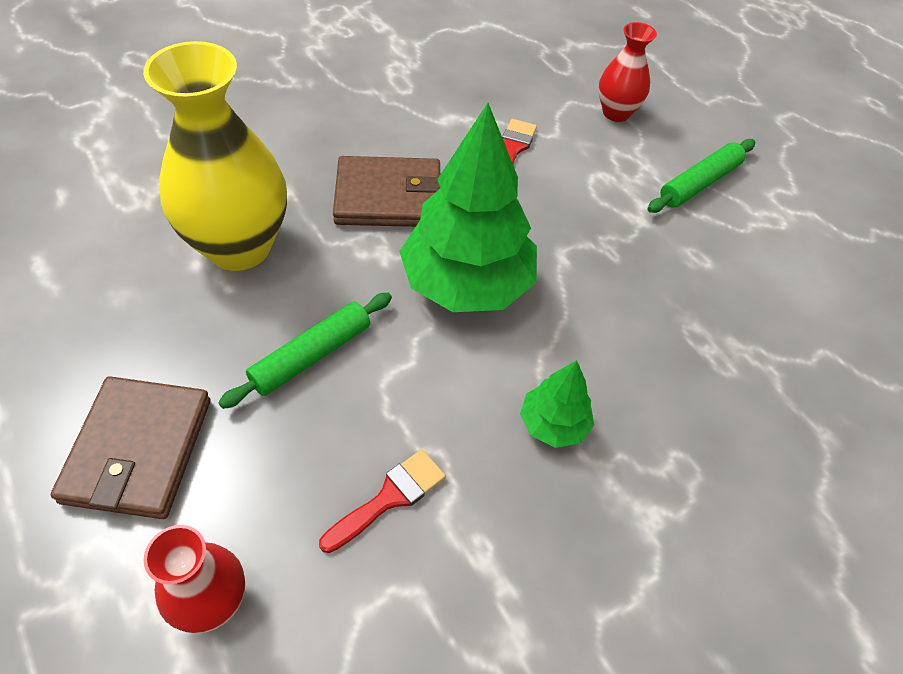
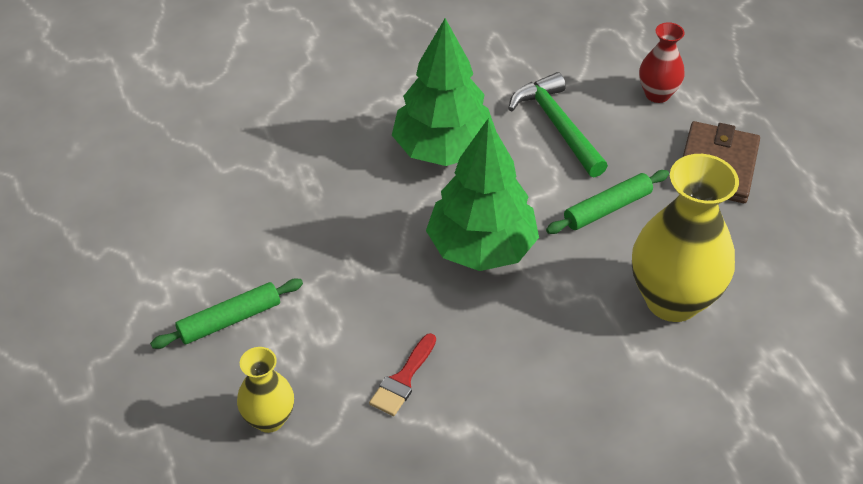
camera: 165 degrees left, 5 degrees down
red brush [319,449,446,553] -> green hammer [508,72,608,177]
brown wallet [333,156,440,227] -> none
green tree [520,360,594,448] -> green tree [392,18,496,166], size x2.09
red vase [598,22,657,122] -> yellow vase [237,347,294,433]

